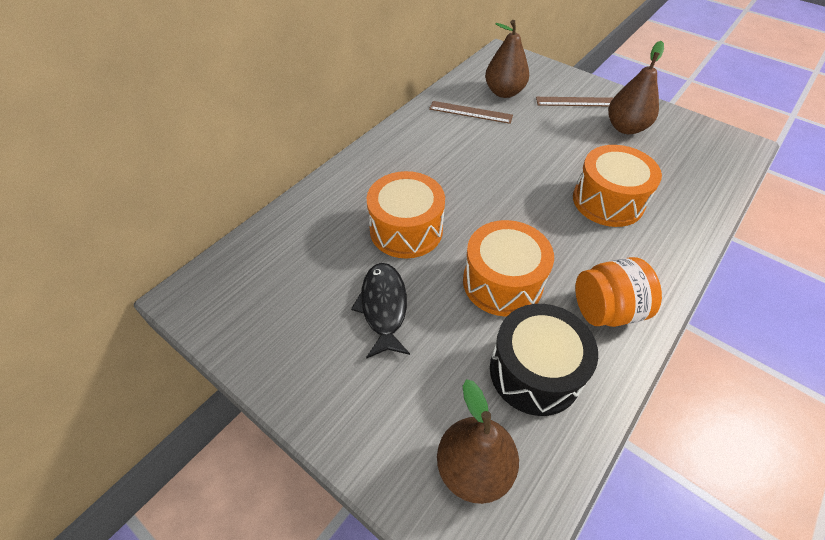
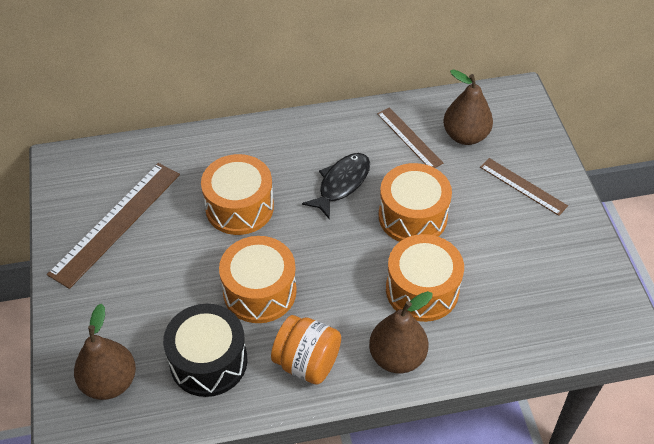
camera: 40 degrees right, 0 degrees up
black fish [351,263,410,359] -> black fish moved to [302,153,370,220]
brown pear [608,41,664,134] -> brown pear moved to [369,291,433,373]
none -> brown ruler [47,163,180,289]
none -> orange drum [379,163,452,242]

